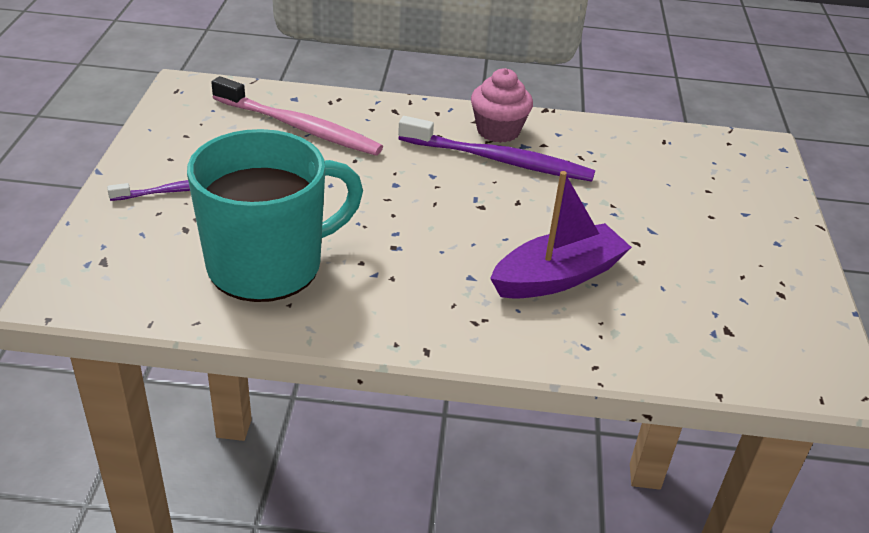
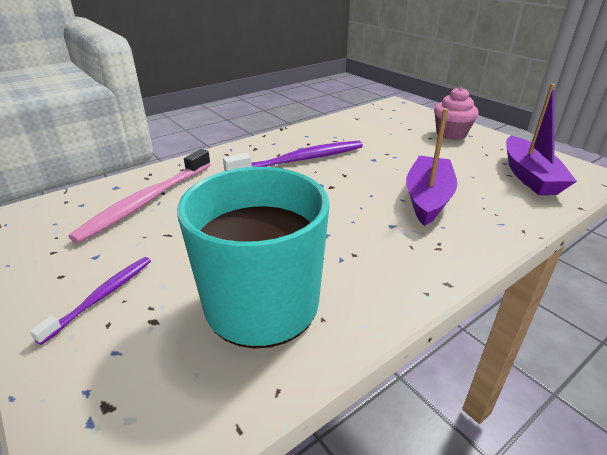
camera: 40 degrees left, 5 degrees down
pink toothbrush [211,76,383,156] -> pink toothbrush turned 135 degrees clockwise [68,149,211,243]
pink cupcake [471,68,533,143] -> pink cupcake moved to [434,87,479,140]
none -> purple boat [506,84,577,195]

